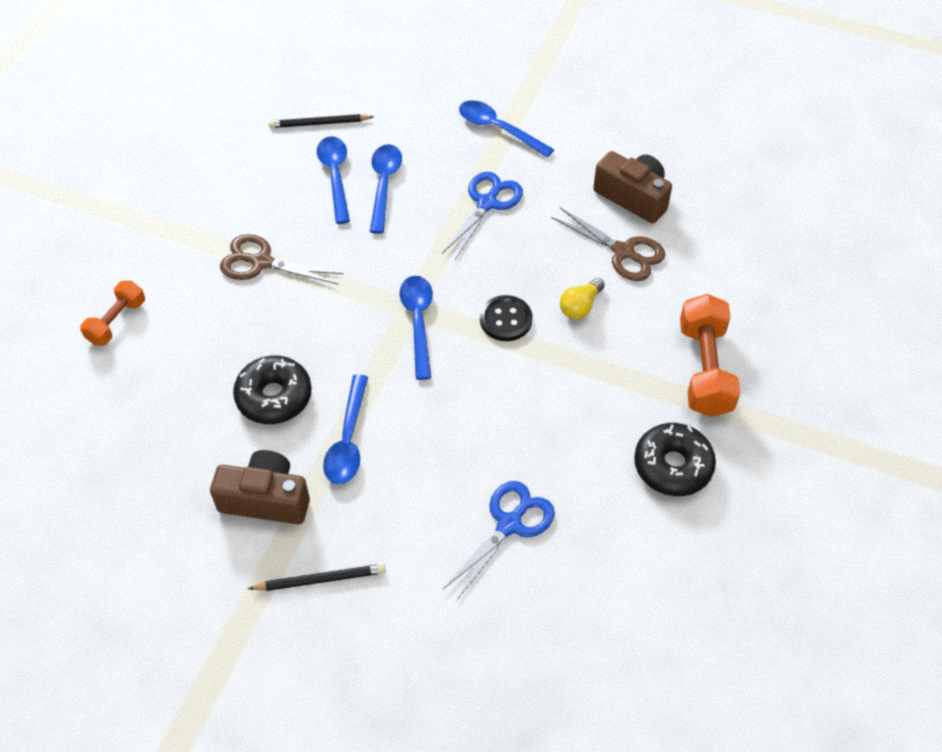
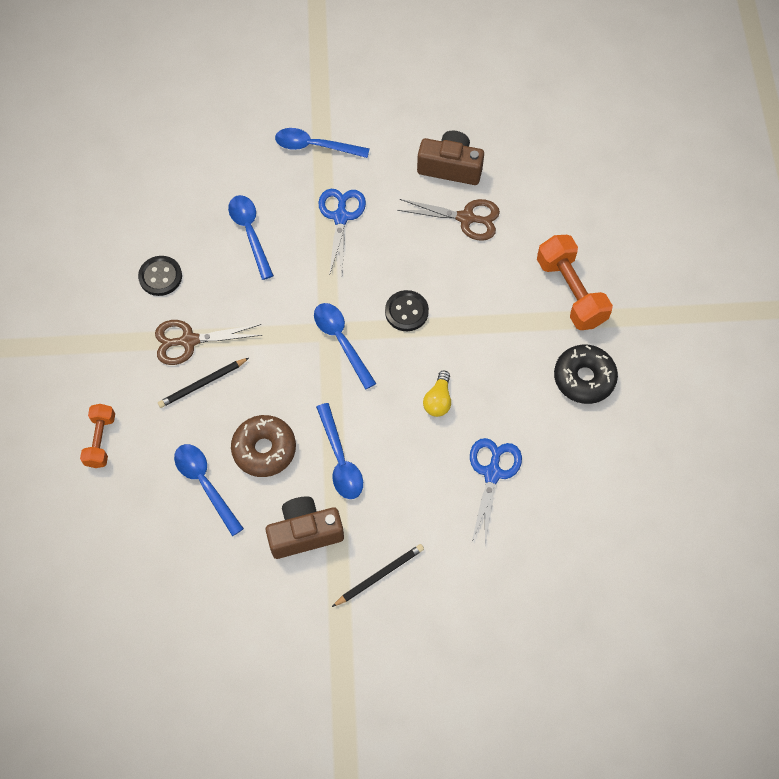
camera: 25 degrees left, 10 degrees up
black donut [233,356,312,424] -> brown donut [231,415,296,477]
black pencil [269,114,374,128] -> black pencil moved to [158,358,249,408]
blue spoon [317,136,350,224] -> blue spoon moved to [174,444,244,536]
yellow light bulb [560,278,605,319] -> yellow light bulb moved to [423,371,451,417]
none -> black button [138,256,182,296]

